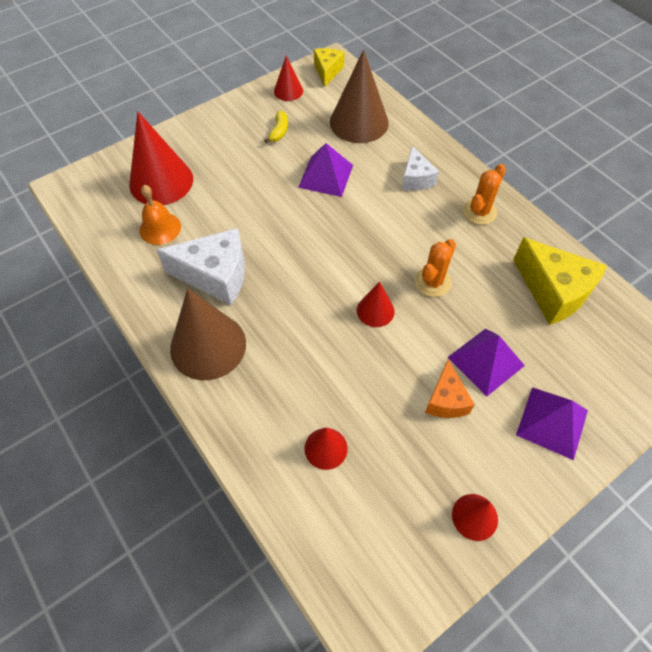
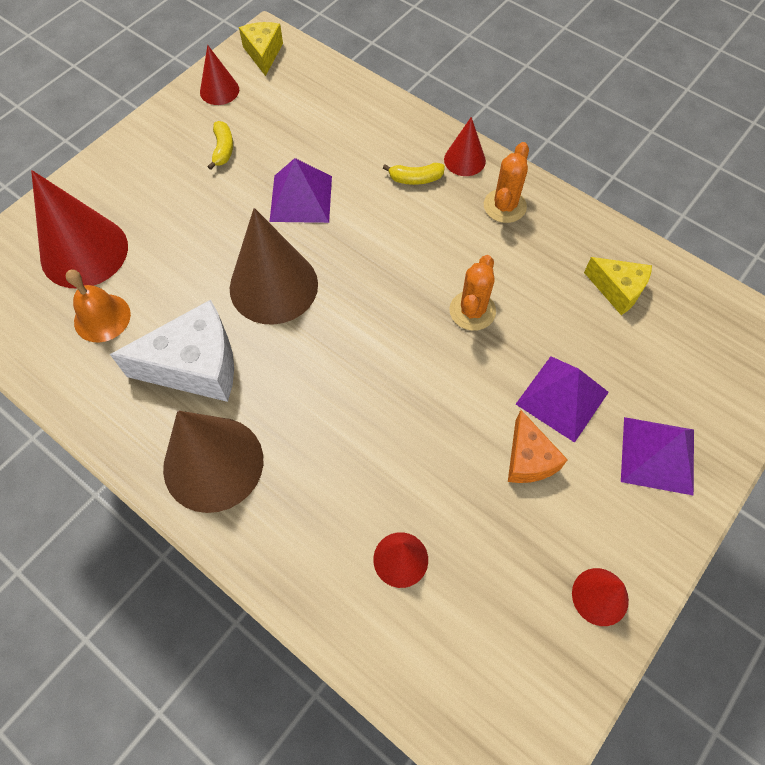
camera: 15 degrees left, 5 degrees up
brown cone [330,50,389,143] -> brown cone moved to [230,208,318,325]
red cone [357,282,395,327] -> red cone moved to [444,117,486,176]
white cheese [401,146,439,191] -> yellow banana [383,163,445,185]
yellow cheese [513,237,607,325] -> yellow cheese [584,257,652,315], size x0.59

